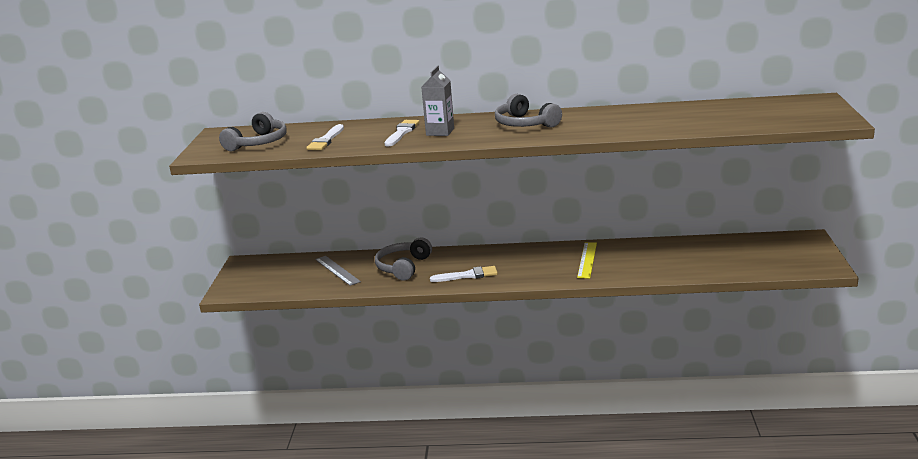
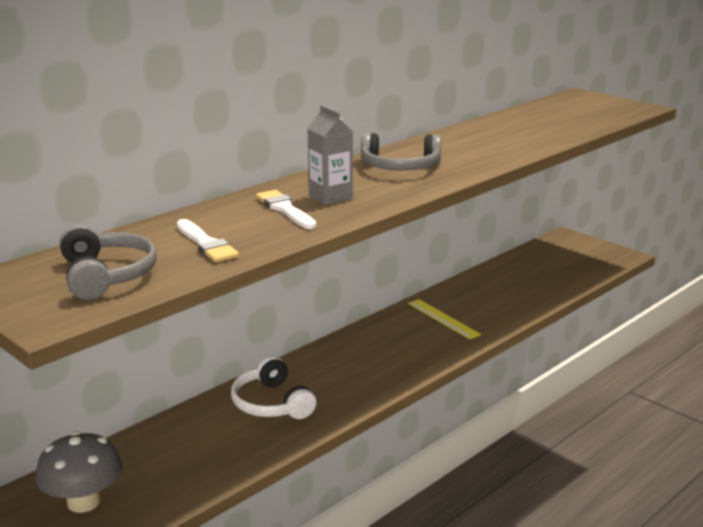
camera: 50 degrees left, 0 degrees up
grey ruler [315,256,361,286] -> none
grey headphones [375,238,432,281] -> white headphones [231,356,316,419]
white brush [430,266,498,282] -> none
none -> grey mushroom [35,431,123,513]

